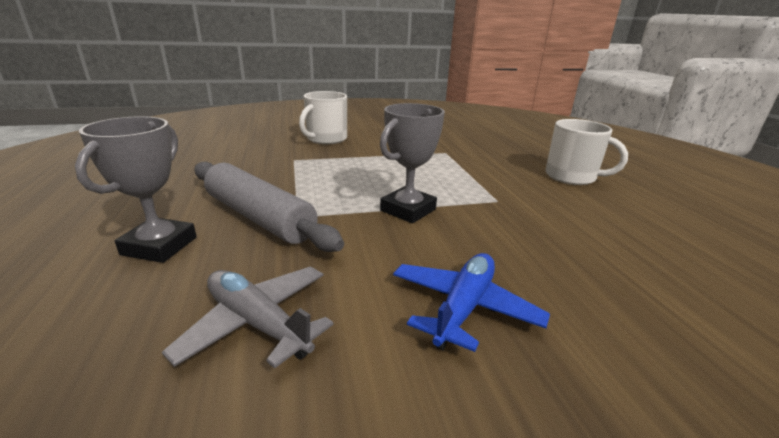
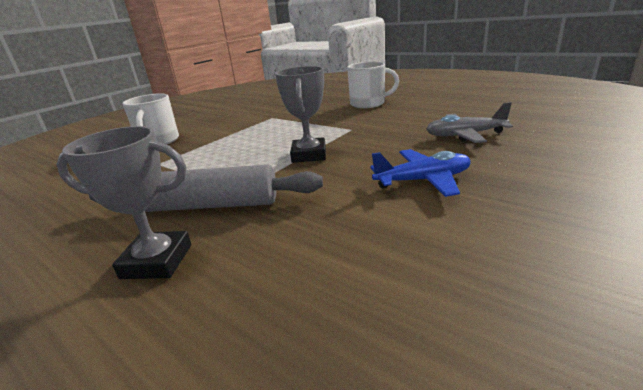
camera: 35 degrees left, 0 degrees up
grey trophy [75,116,197,263] -> grey trophy turned 60 degrees counterclockwise [57,126,191,279]
grey plane [162,266,334,368] -> grey plane moved to [426,102,513,143]
blue plane [393,253,550,352] -> blue plane turned 90 degrees clockwise [370,149,471,197]

